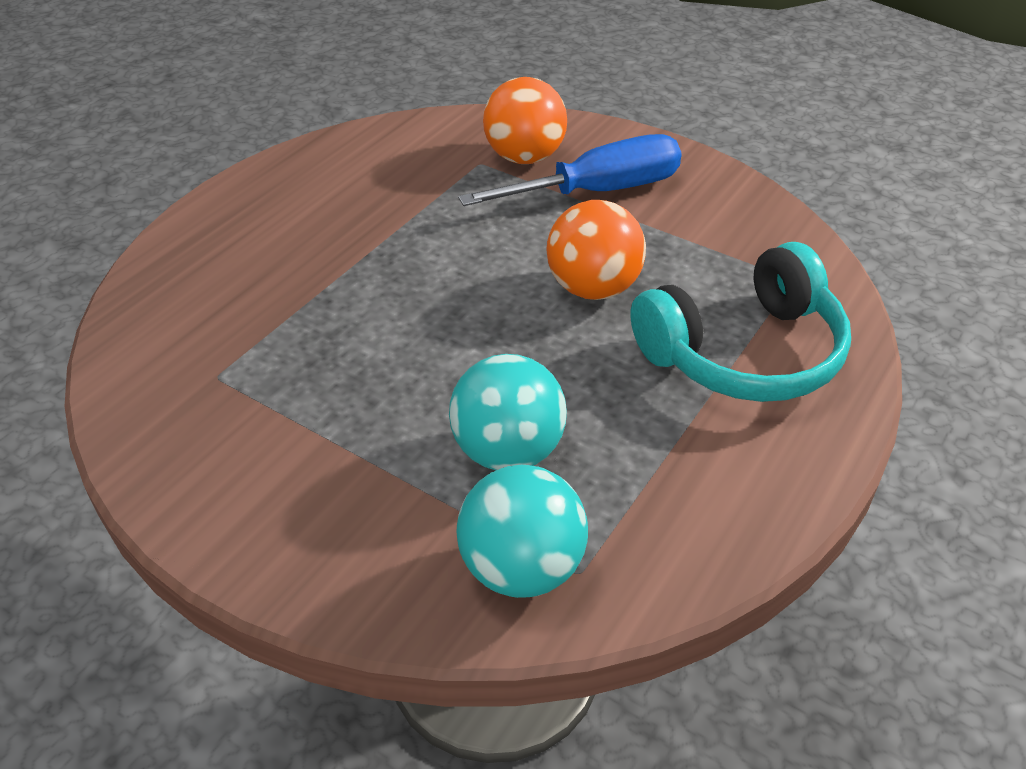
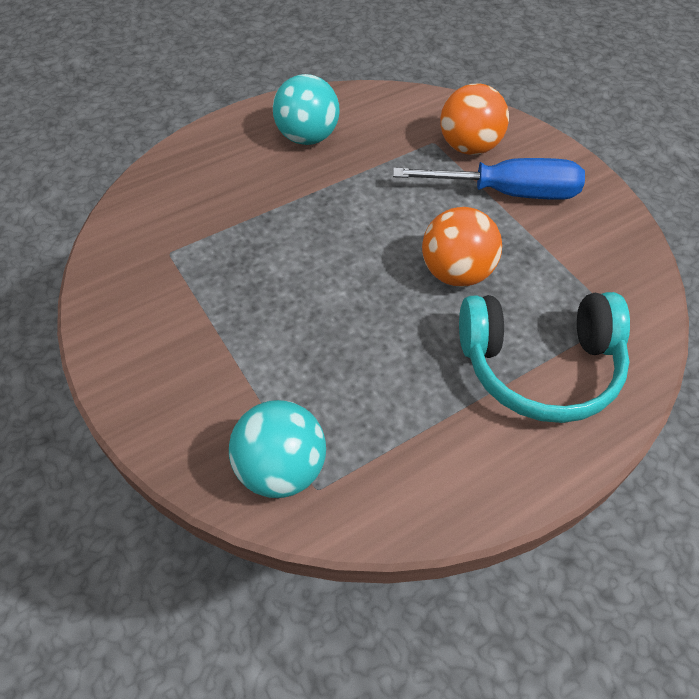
camera: 25 degrees right, 10 degrees up
turquoise ball [449,354,567,470] -> turquoise ball moved to [273,74,340,145]

